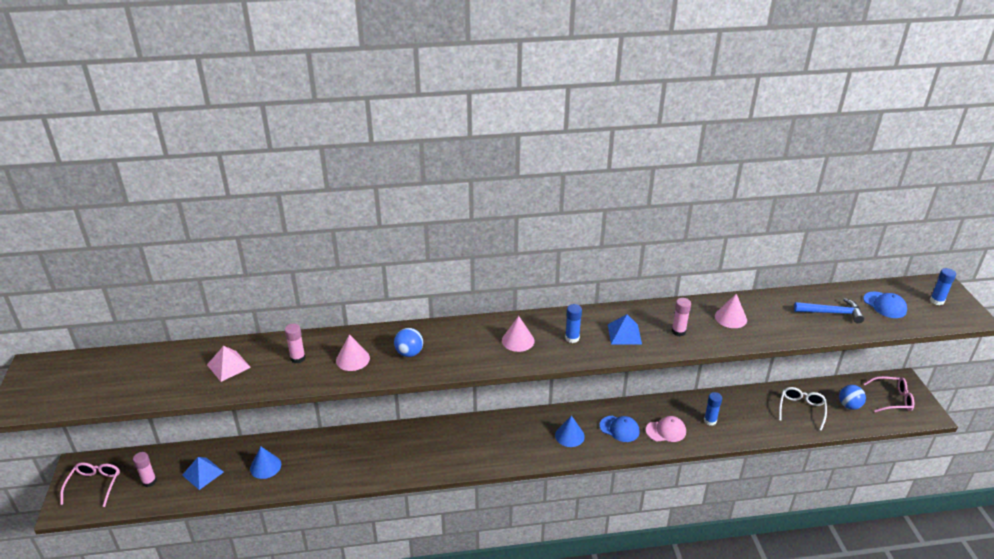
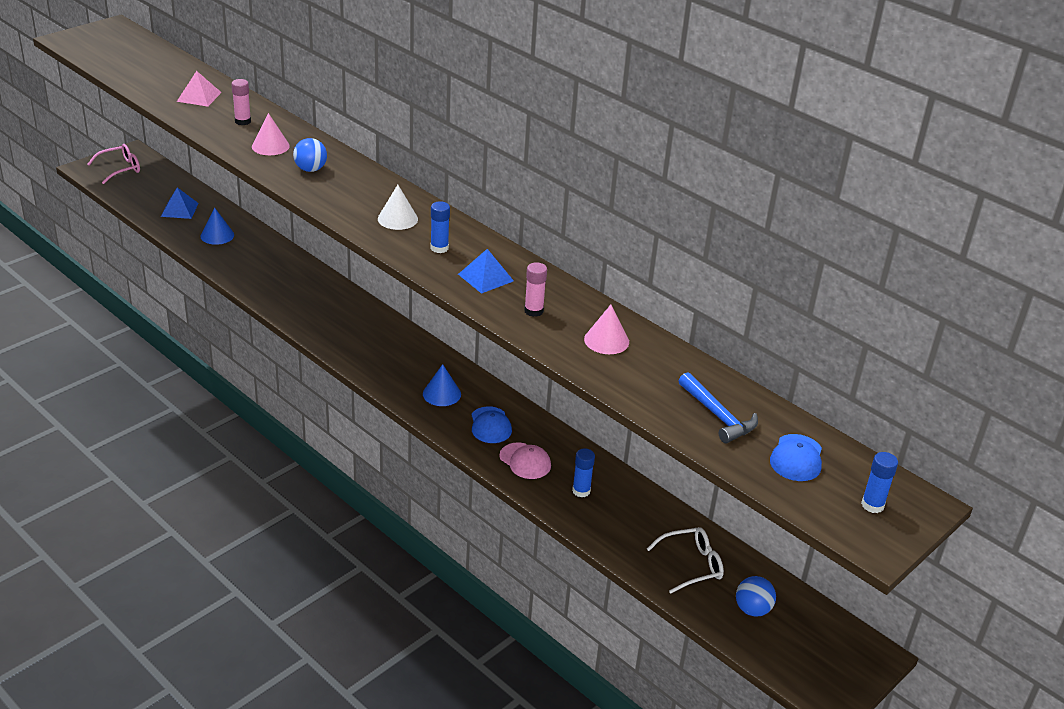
camera: 50 degrees right, 0 degrees up
pink glue stick [133,452,157,487] -> none
pink cone [502,316,535,352] -> white cone [378,185,418,230]
pink glasses [864,376,914,412] -> none

